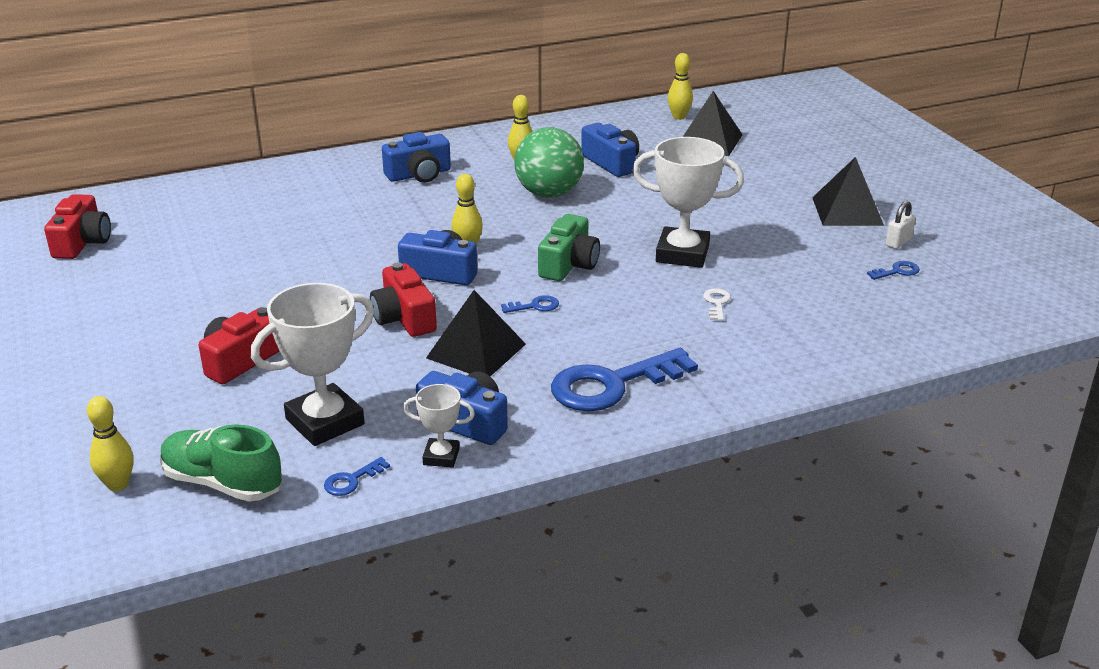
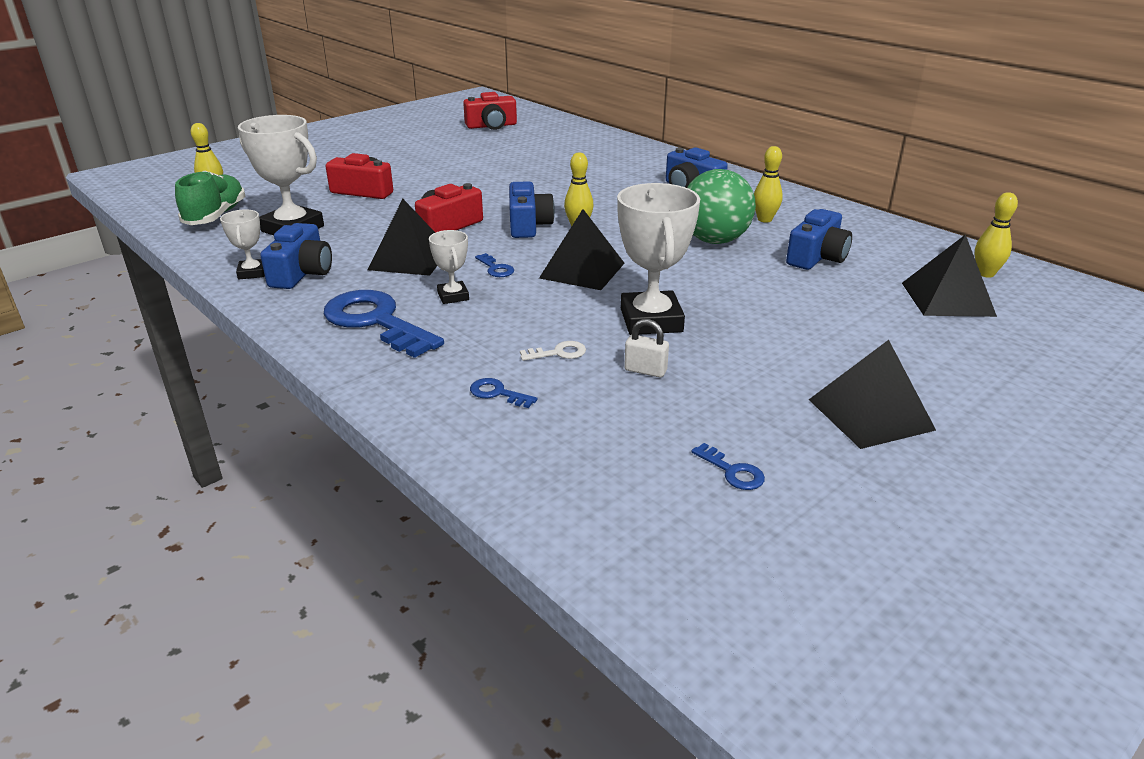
camera: 70 degrees right, 0 degrees up
blue key [324,457,390,496] -> blue key moved to [470,378,537,408]
green camera [538,214,600,281] -> black pyramid [539,209,625,290]
white padlock [886,201,915,249] -> white padlock moved to [624,319,669,378]
none -> white trophy [429,230,469,304]

